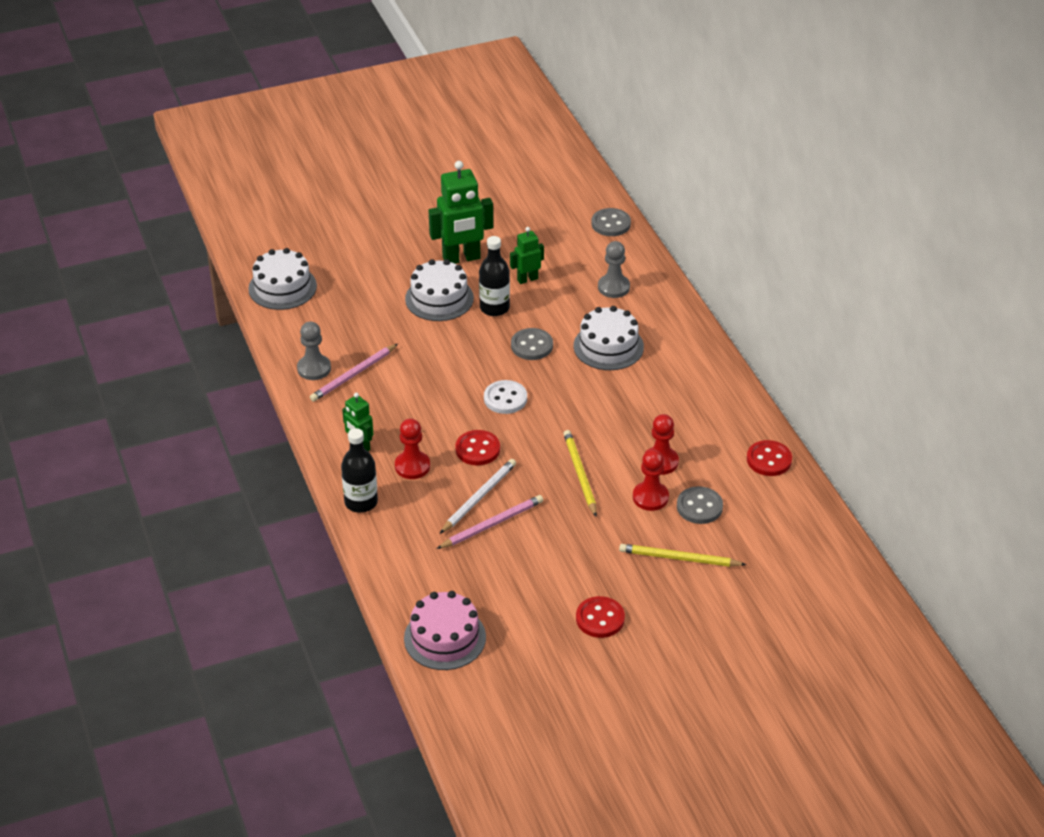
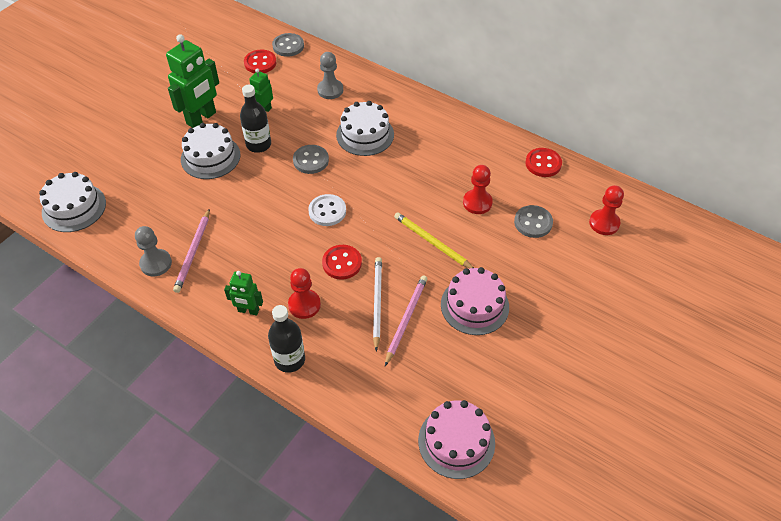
camera: 35 degrees left, 10 degrees up
red button [576,596,625,638] -> red button moved to [244,50,276,73]
yellow pencil [619,544,747,567] -> none
red pawn [633,449,669,511] -> red pawn moved to [589,185,624,235]
none -> pink cake [441,267,509,335]

